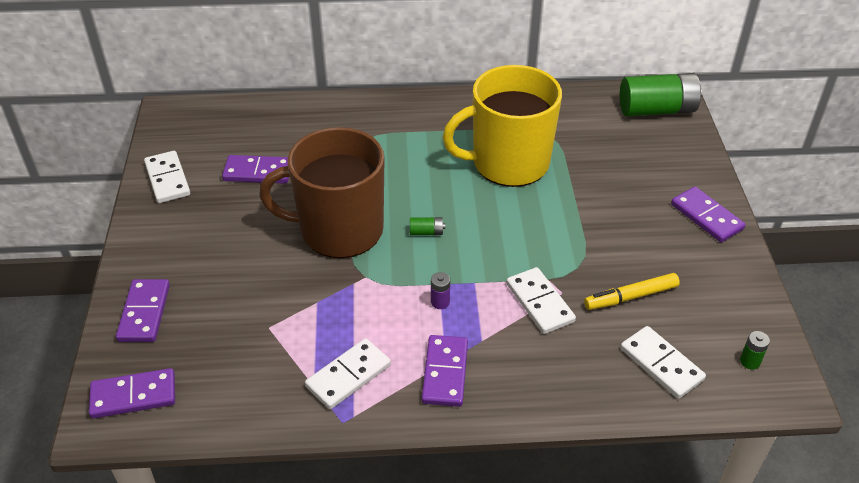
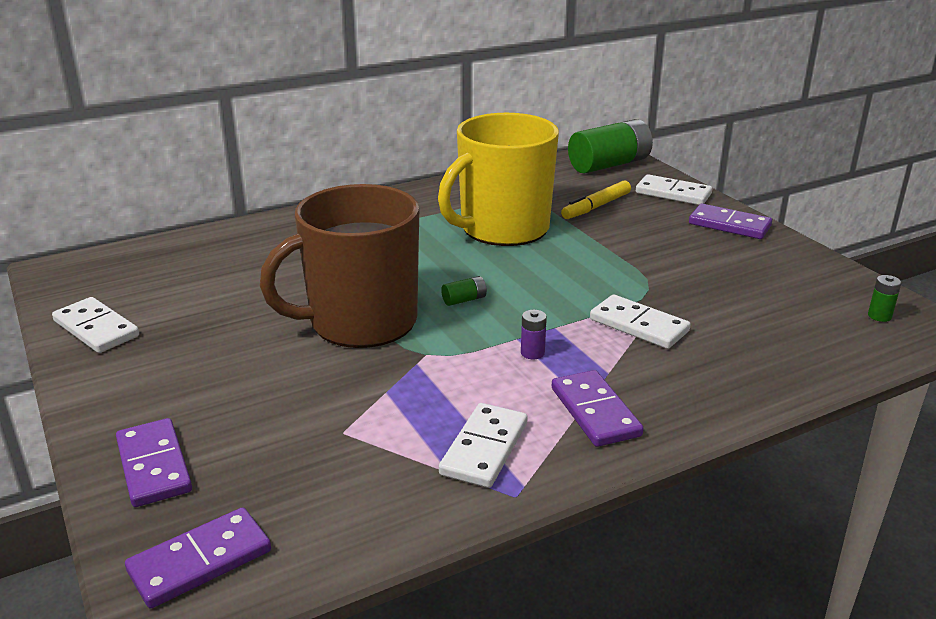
camera: 25 degrees left, 15 degrees down
purple domino [222,155,289,184] -> none
yellow marker [584,273,680,310] -> yellow marker moved to [561,181,631,219]
white domino [620,326,706,399] -> white domino moved to [636,174,712,205]

